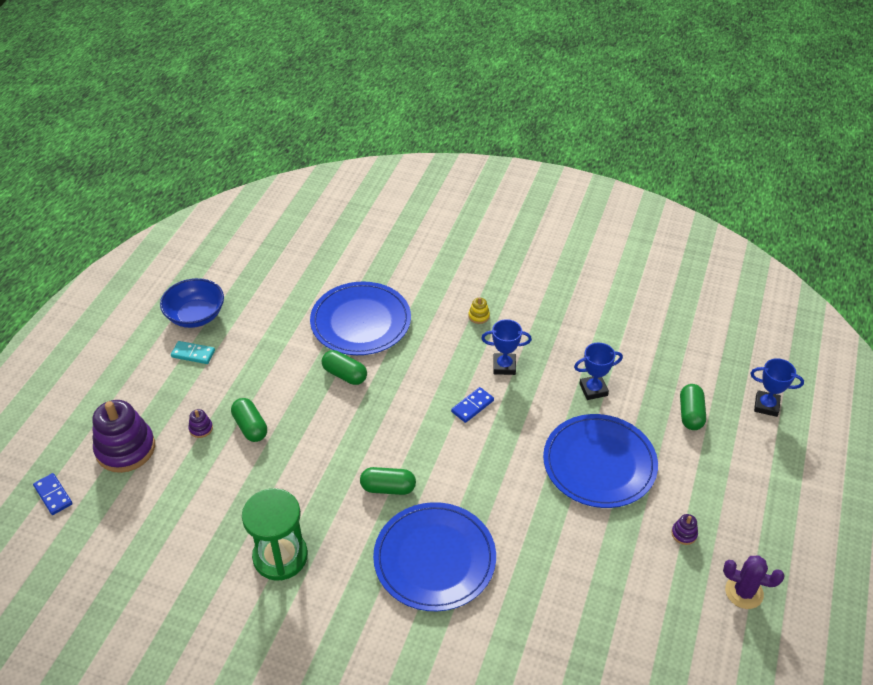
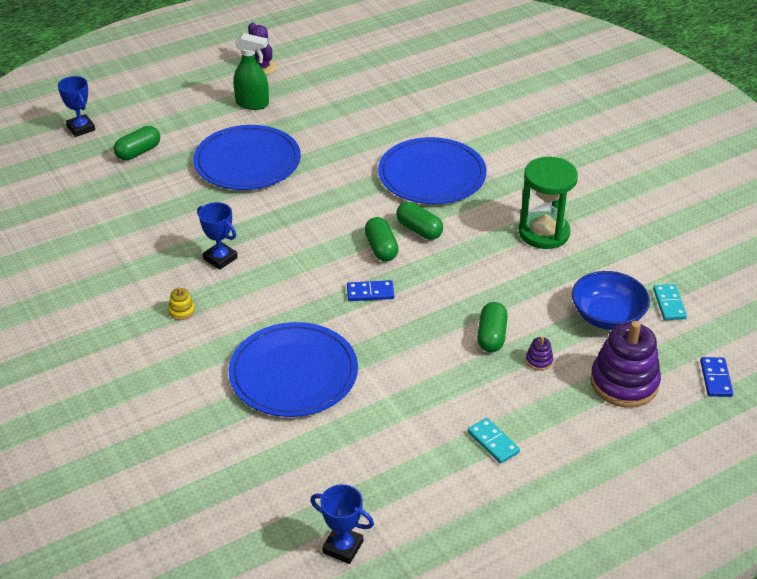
camera: 140 degrees left, 5 degrees down
blue bowl [160,278,224,328] -> blue bowl moved to [572,271,650,330]
green capsule [322,350,367,385] -> green capsule moved to [364,217,399,262]
blue domino [451,387,494,423] -> blue domino moved to [347,280,394,301]
blue trophy [574,343,623,400] -> blue trophy moved to [310,484,374,564]
purple stacking toy [671,514,698,545] -> green spray bottle [233,33,269,110]
none -> turquoise domino [653,284,687,320]

